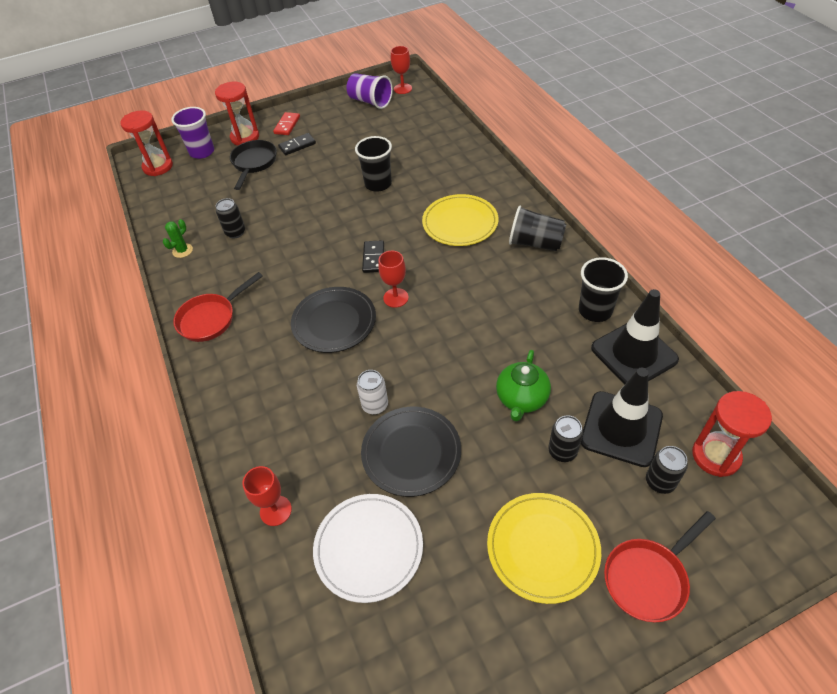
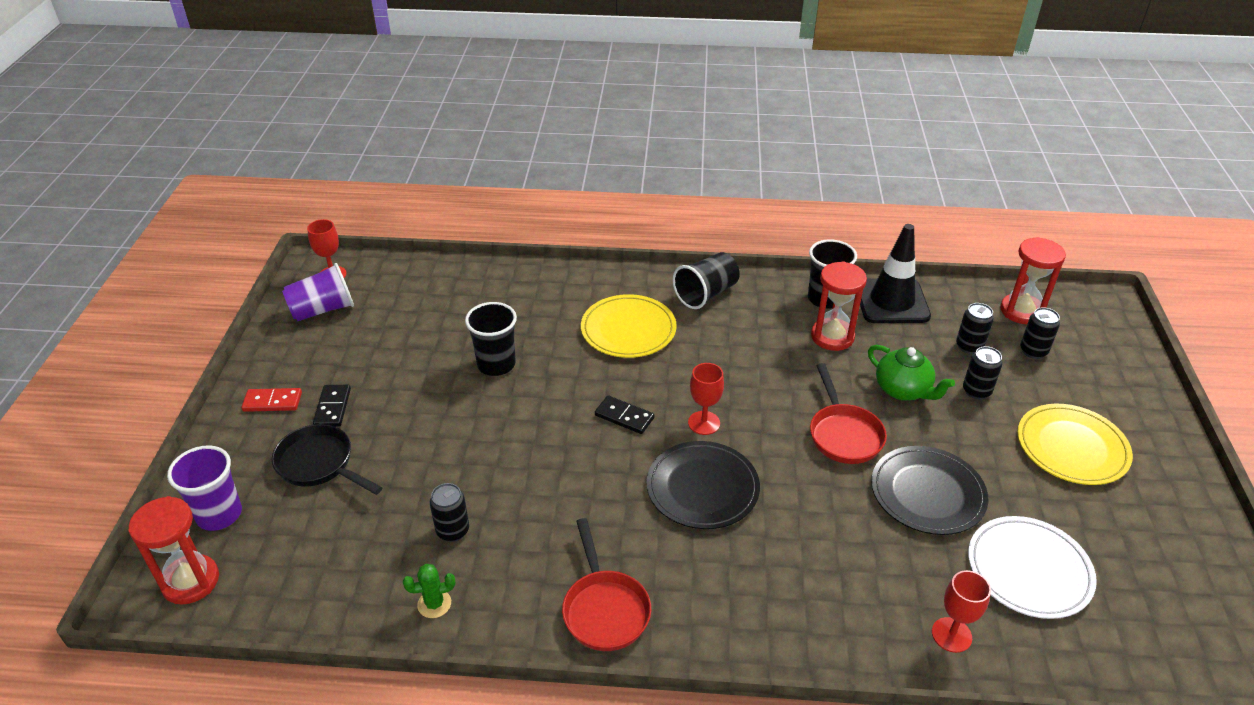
camera: 65 degrees left, 10 degrees down
green cactus [163,219,193,258] -> green cactus turned 75 degrees counterclockwise [403,564,455,618]
red hourglass [215,82,259,146] -> red hourglass moved to [811,262,867,351]
red domino [273,112,300,135] -> red domino turned 45 degrees counterclockwise [241,388,302,412]
white can [357,370,388,415] -> none
black traffic cone [581,368,663,467] -> black can [956,303,994,354]
red pan [604,511,716,622] -> red pan moved to [810,363,887,464]

